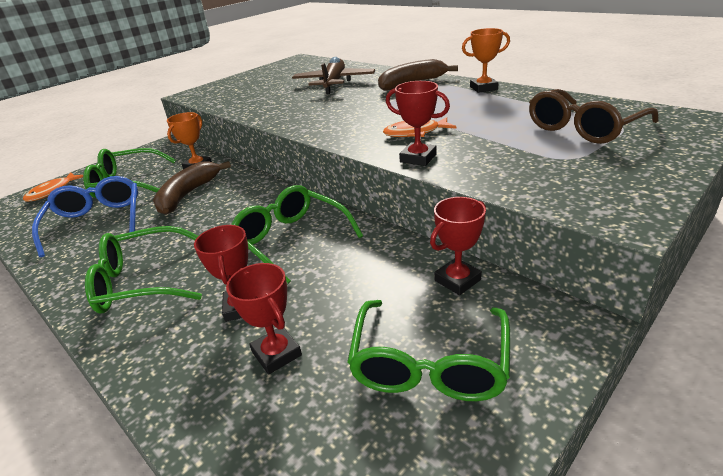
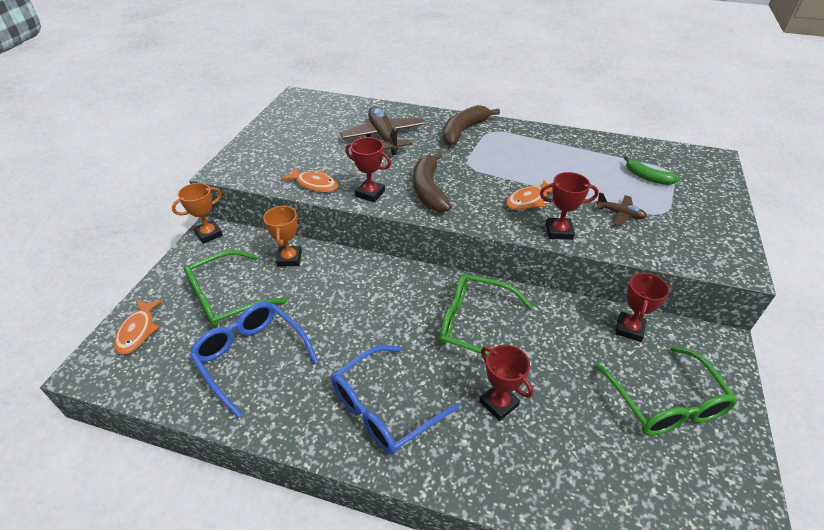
camera: 30 degrees left, 10 degrees up
green glasses [85,226,202,313] -> blue glasses [332,345,460,455]
brown banana [153,161,231,215] -> brown banana moved to [413,151,451,212]
red trophy [226,263,302,375] -> red trophy moved to [345,137,391,202]
orange trophy [462,28,510,93] -> orange trophy moved to [172,183,223,244]
brown glasses [529,89,659,144] -> green banana [624,156,680,185]
none -> orange fish [281,167,338,192]
none -> brown plane [596,192,647,226]

